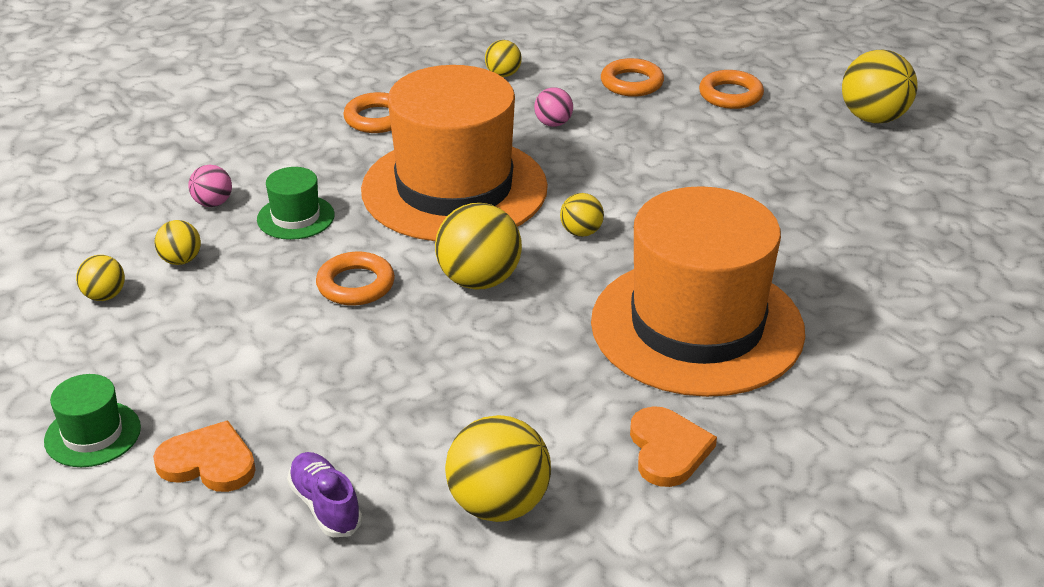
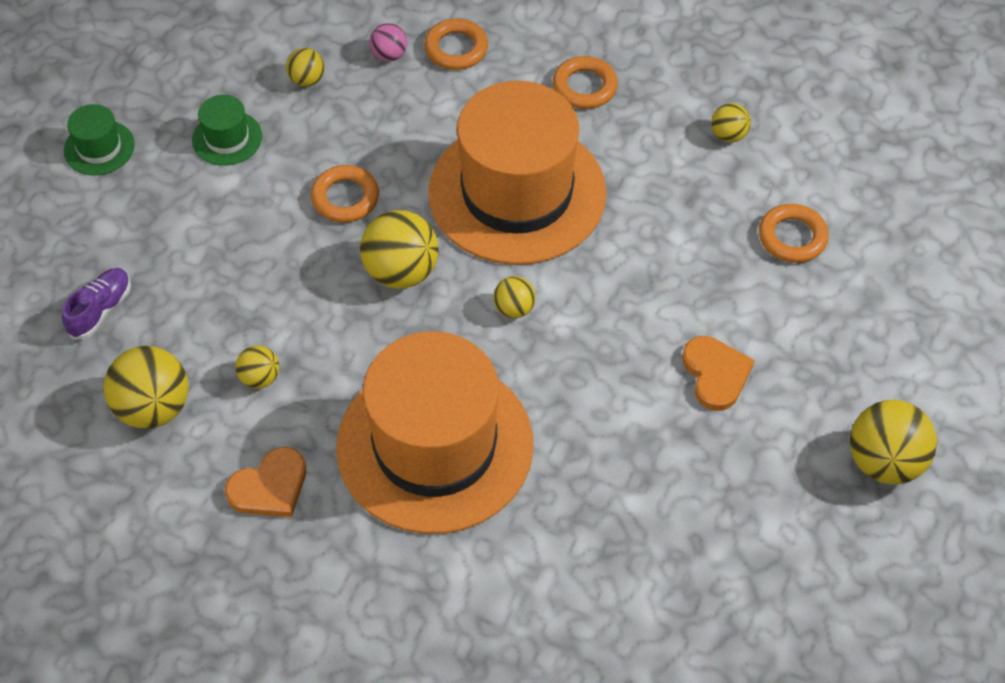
camera: 60 degrees right, 20 degrees up
yellow ball [76,255,125,301] -> yellow ball moved to [236,345,279,389]
orange heart [153,420,256,492] -> orange heart moved to [682,336,755,411]
green hat [257,167,335,240] -> green hat moved to [192,95,262,166]
pink ball [534,87,573,127] -> none
orange ring [699,70,764,109] -> orange ring moved to [424,19,488,70]

